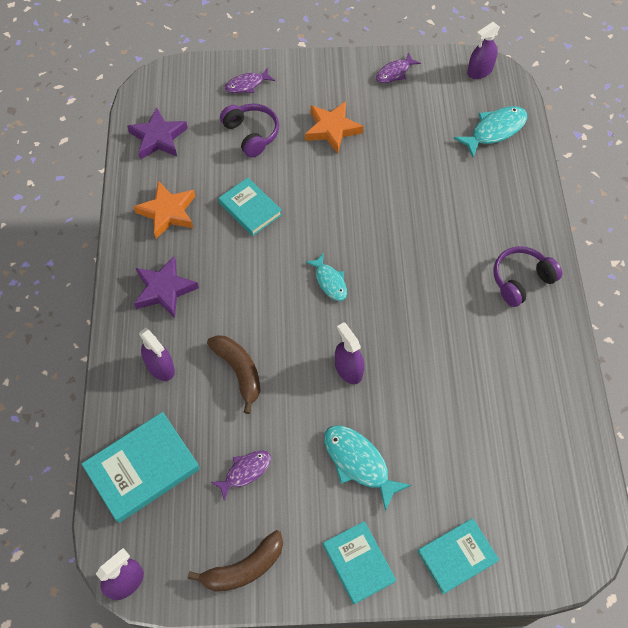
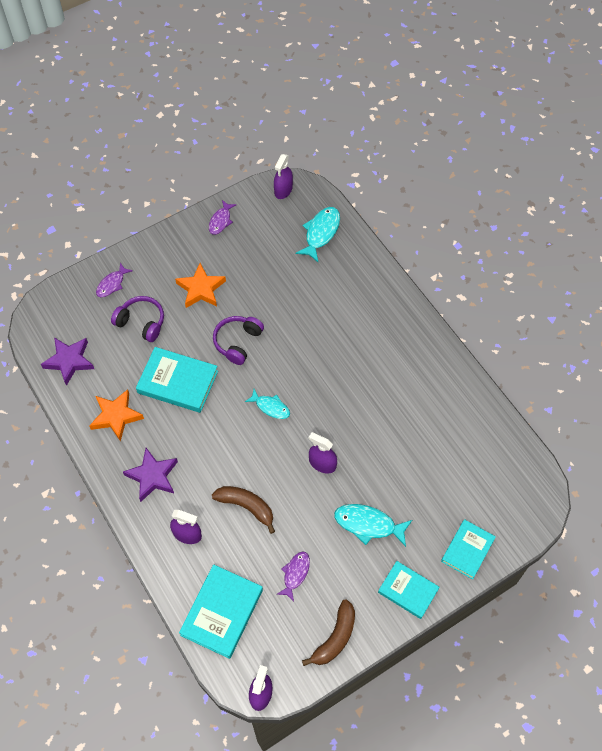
camera: 30 degrees left, 0 degrees up
turquoise book [218,178,282,236] -> turquoise book [136,347,218,413], size x1.51
purple headphones [493,246,562,307] -> purple headphones moved to [213,316,264,365]

